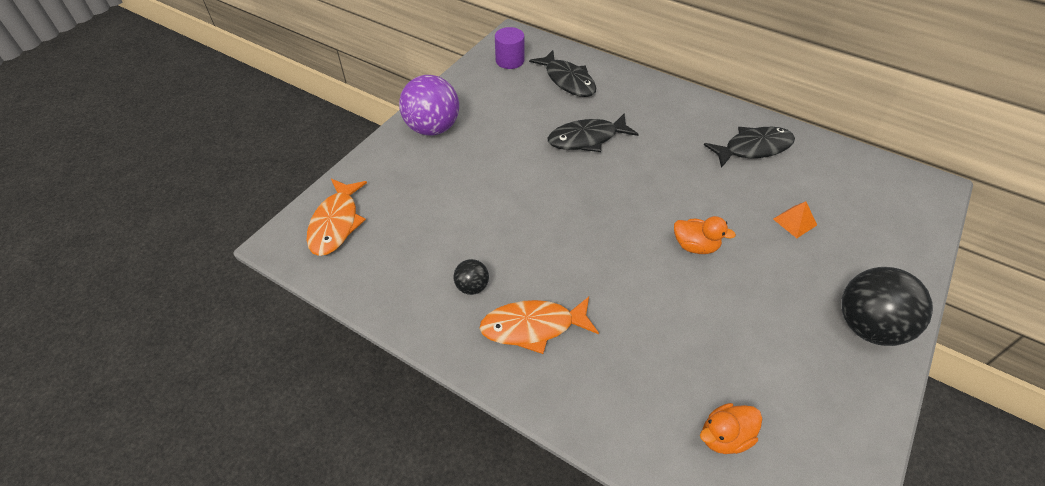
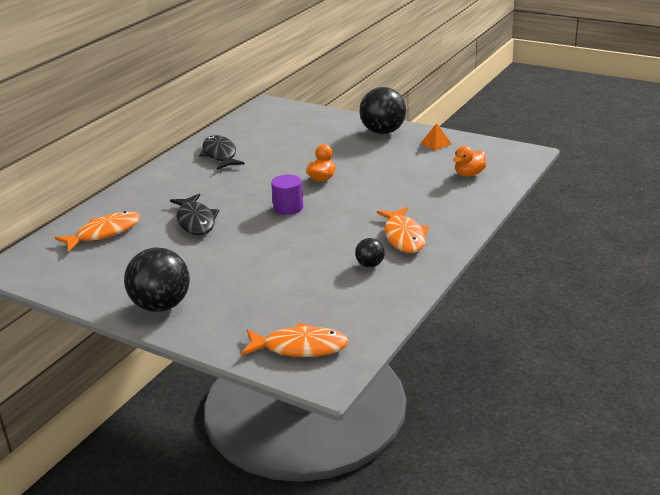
camera: 90 degrees left, 20 degrees down
purple ball [399,75,459,135] -> black ball [124,247,190,312]
purple cylinder [495,27,525,69] -> purple cylinder moved to [271,174,303,215]
black fish [529,50,596,97] -> orange fish [55,211,140,252]
orange duck [700,403,762,454] -> orange duck turned 75 degrees clockwise [453,146,487,177]
orange pyramid [773,201,817,238] -> orange pyramid moved to [421,123,451,150]

